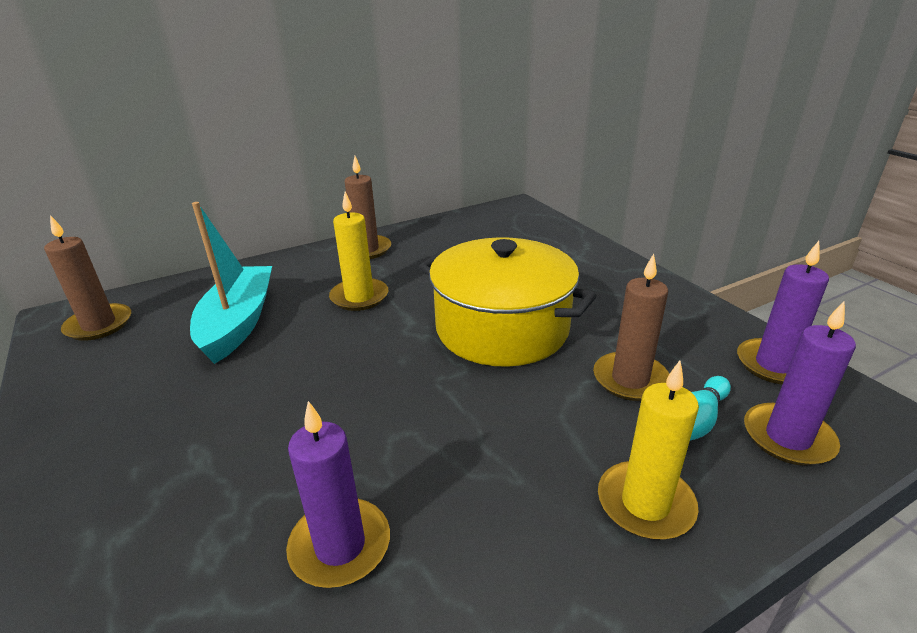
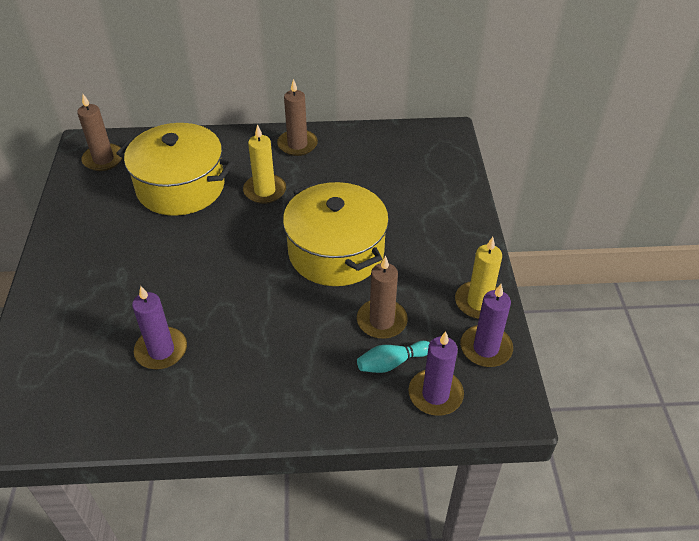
camera: 25 degrees right, 15 degrees up
turquoise boat [190,202,272,364] -> yellow pot [116,123,234,216]
yellow candle [598,361,699,540] -> yellow candle moved to [455,237,502,319]

